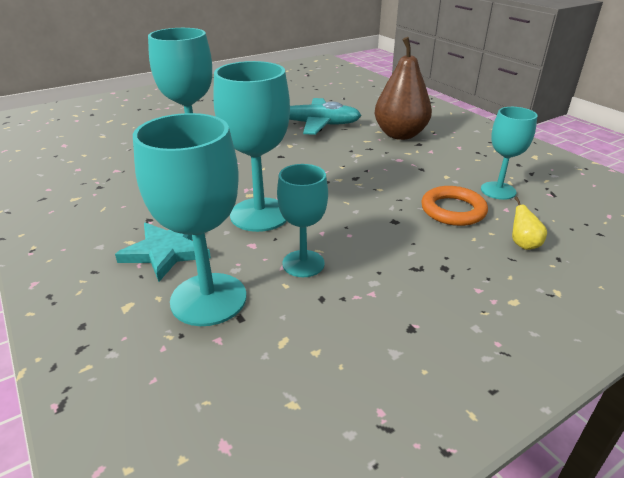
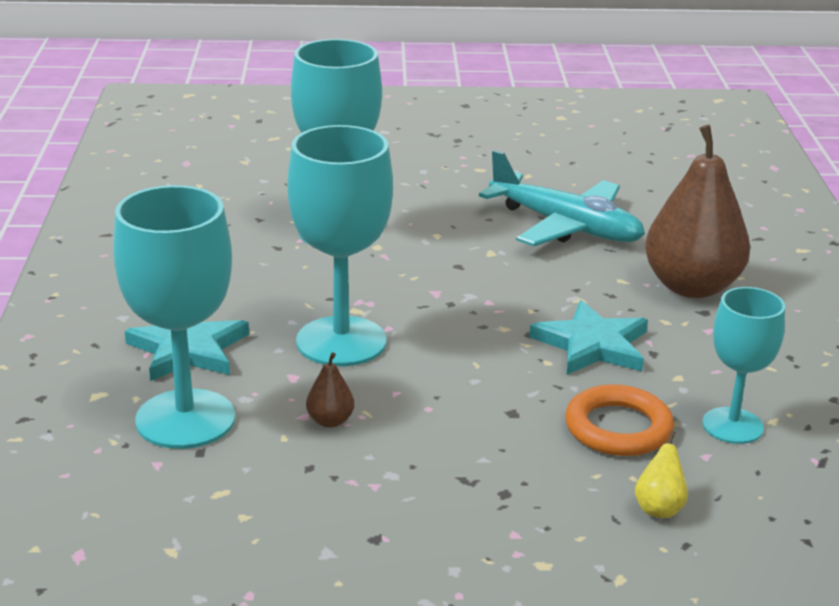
camera: 30 degrees right, 5 degrees down
turquoise goblet [277,164,328,277] -> brown pear [306,352,354,428]
none -> turquoise star [529,300,648,375]

